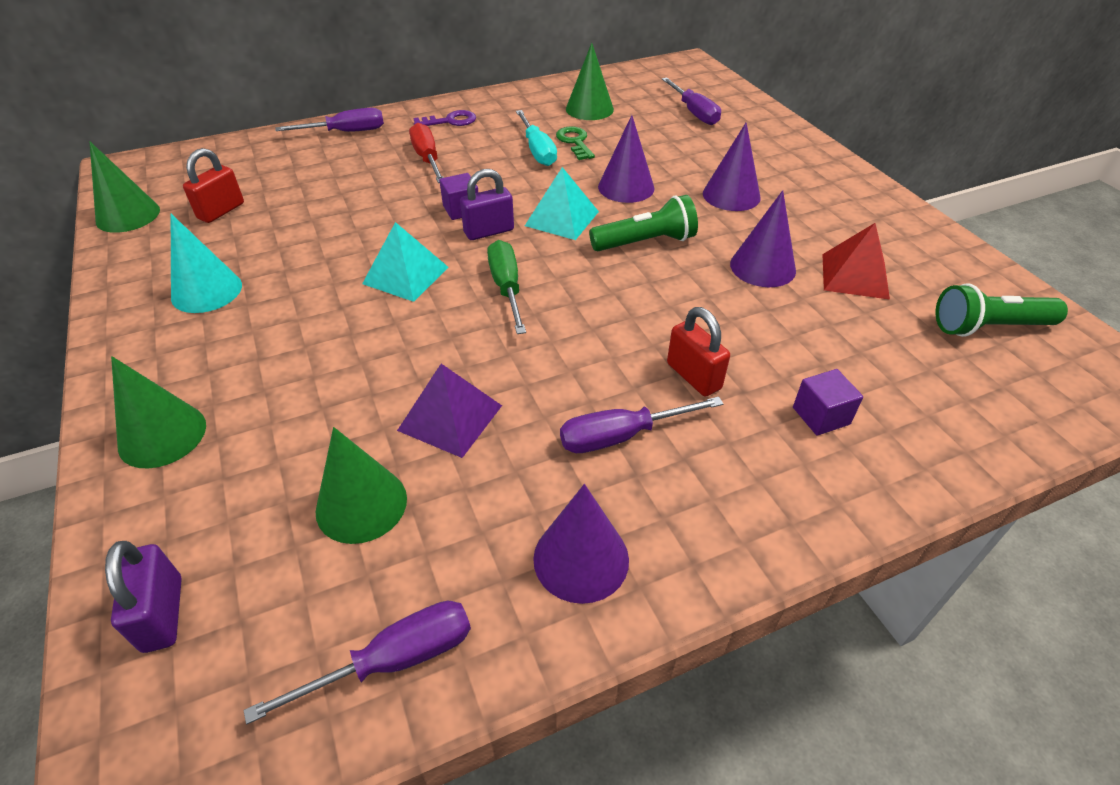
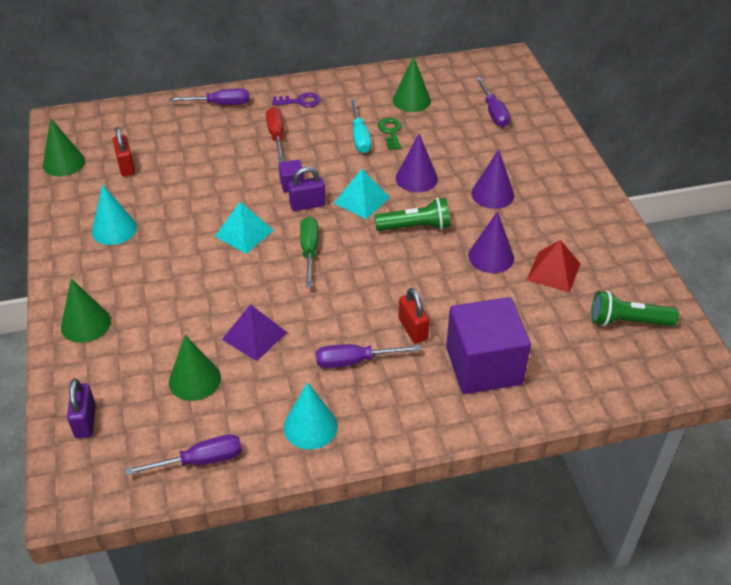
camera: 10 degrees right, 0 degrees up
red padlock [183,148,244,223] -> red padlock turned 60 degrees counterclockwise [113,127,135,176]
purple cone [533,484,629,604] -> turquoise cone [284,382,338,450]
purple cube [793,369,863,436] -> purple cube [446,297,531,394], size x2.39

